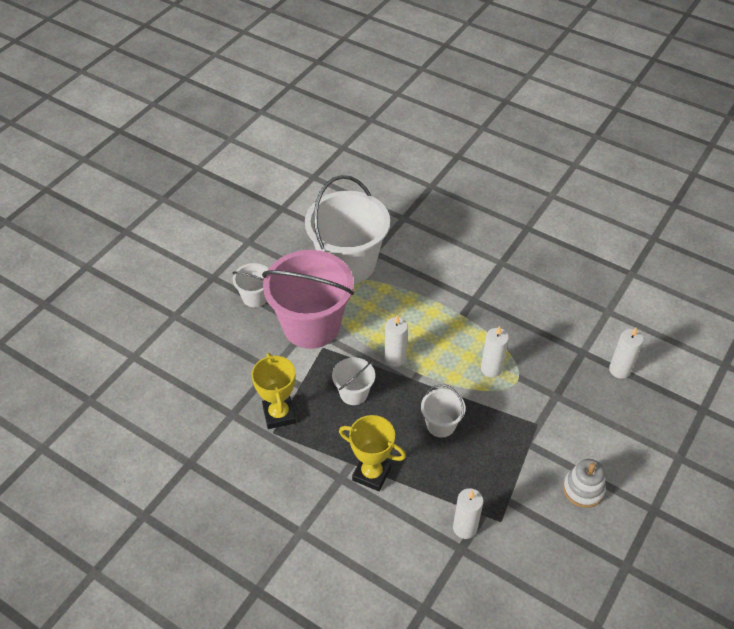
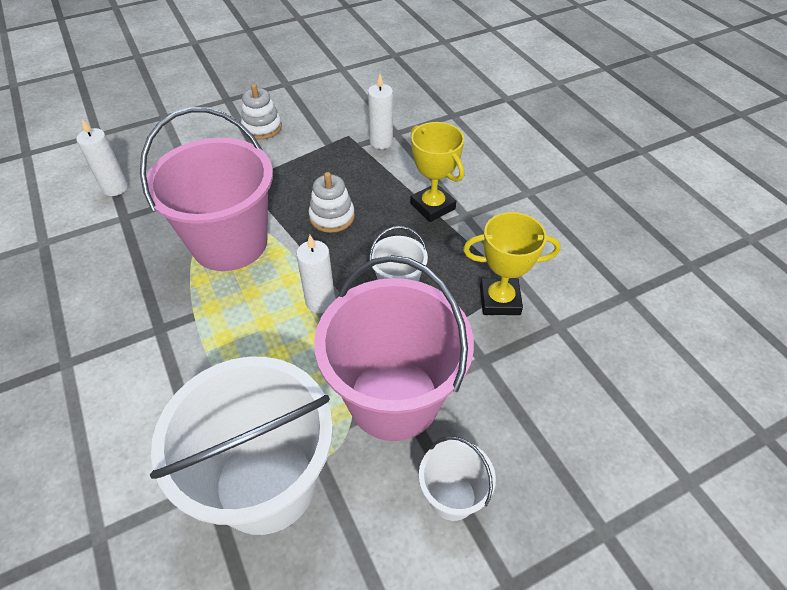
camera: 150 degrees left, 0 degrees up
yellow trophy [251,353,296,429] -> yellow trophy turned 75 degrees clockwise [463,212,561,315]
white bucket [421,384,465,438] -> white stacking toy [309,172,355,233]
white candle [481,326,509,377] -> pink bucket [140,107,273,271]

